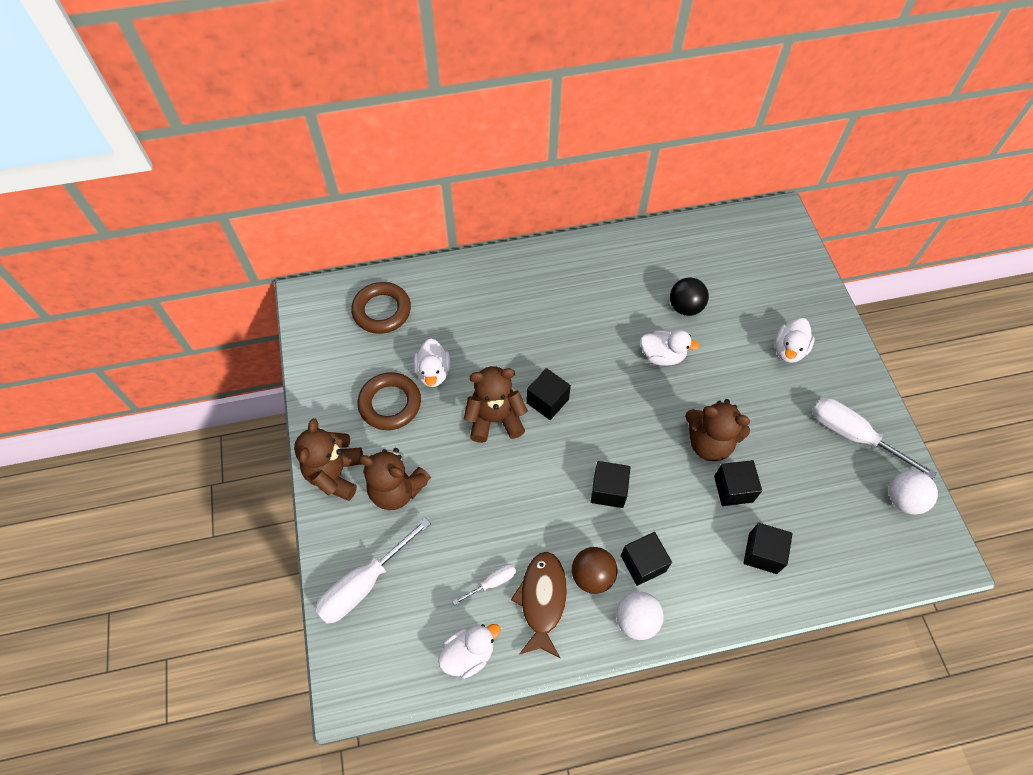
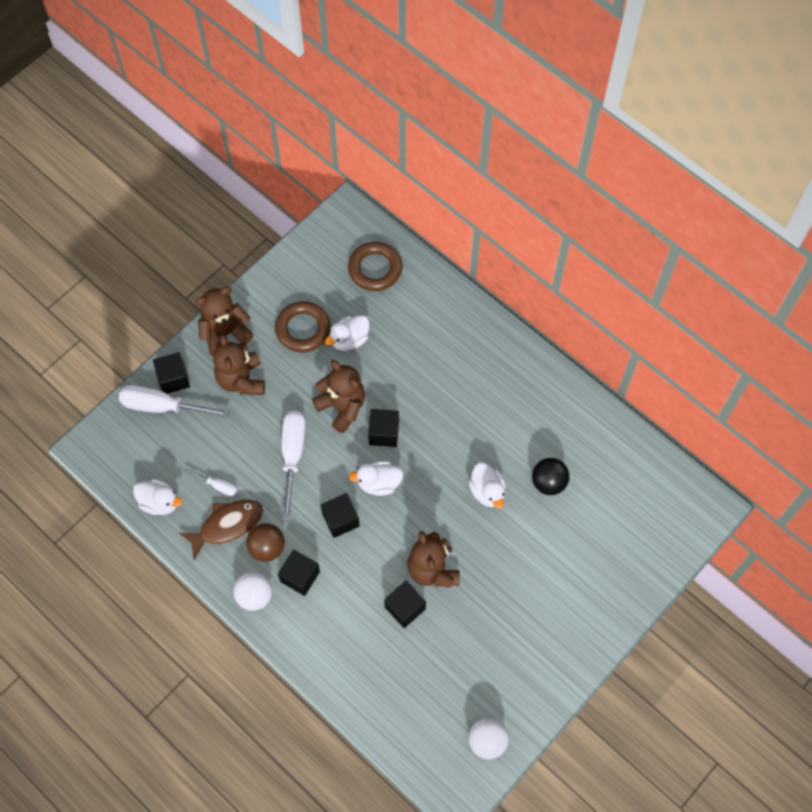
camera: 55 degrees right, 5 degrees up
black cube [744,523,793,574] -> black cube moved to [153,352,190,394]
white duck [775,318,815,363] -> white duck moved to [349,461,403,496]
white screwdriver [812,398,936,479] -> white screwdriver moved to [282,411,306,520]

